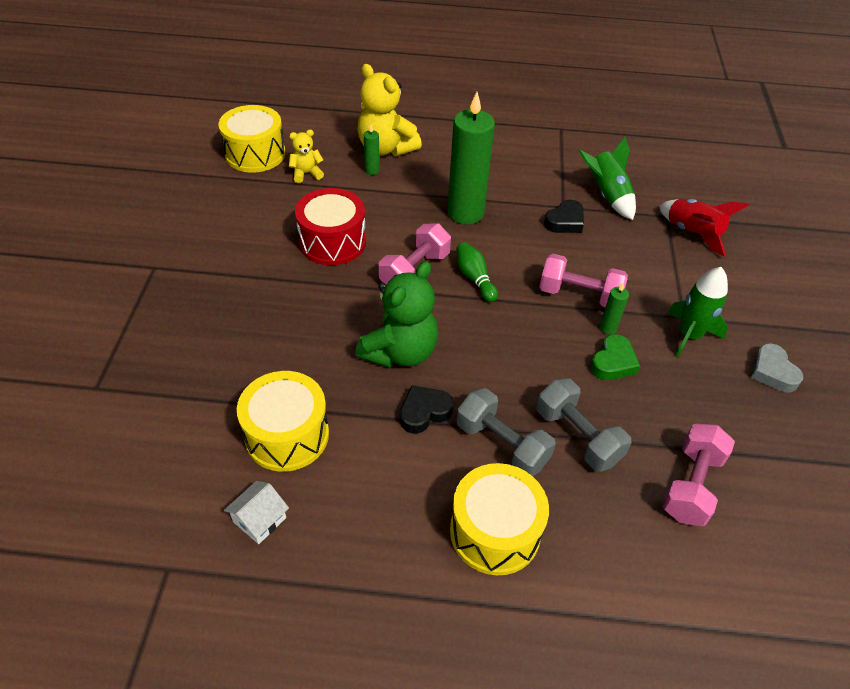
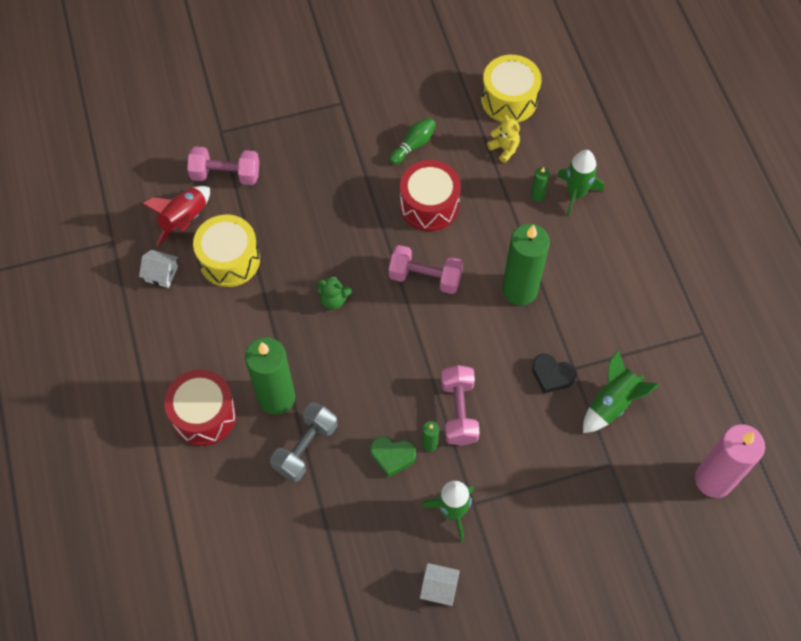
camera: 70 degrees right, 15 degrees up
green teddy bear [355,261,438,368] -> green teddy bear [317,275,352,310], size x0.51
yellow teddy bear [358,64,422,156] -> green rocket [557,150,604,216]
black heart [400,385,454,434] -> none
yellow drum [450,463,549,575] -> red drum [164,370,237,446]
green bowling pin [456,242,498,302] -> green bowling pin moved to [389,117,436,165]
grey dumbbell [456,388,556,476] -> green candle [245,337,295,415]
red rocket [659,199,749,257] -> red rocket moved to [142,186,210,246]
pink dumbbell [662,424,735,526] -> pink dumbbell moved to [187,147,259,185]
grey heart [751,343,803,393] -> white house [420,563,460,606]
none -> pink candle [695,424,765,498]

